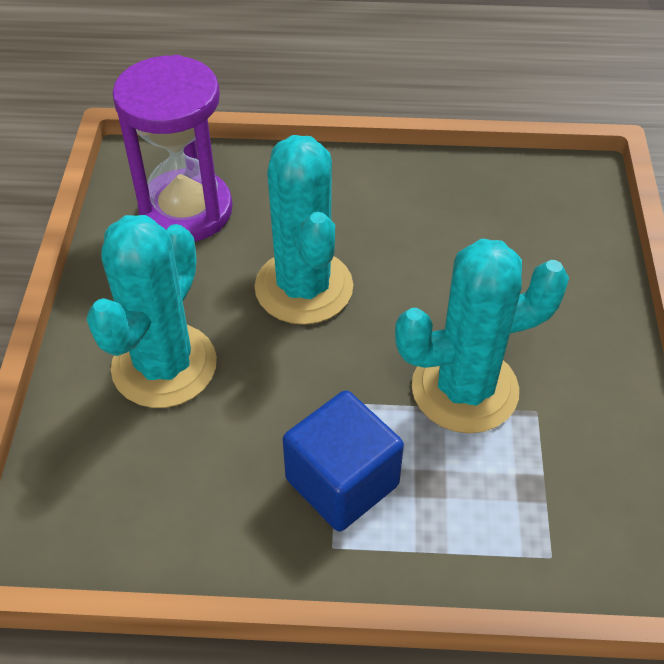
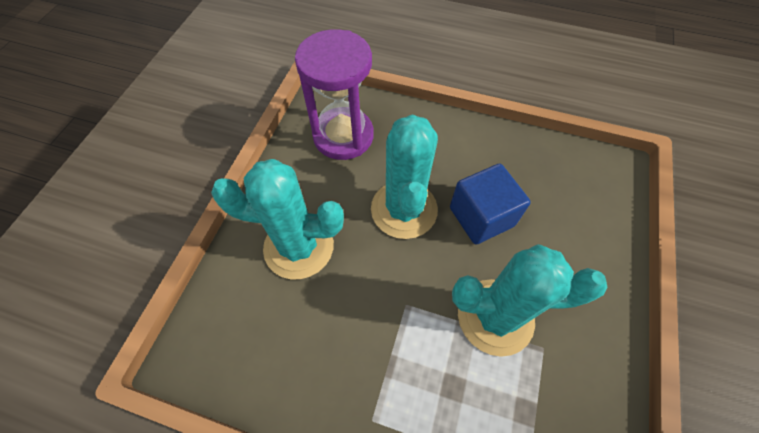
camera: 15 degrees right, 10 degrees up
turquoise cactus [87,215,217,408] -> turquoise cactus turned 60 degrees clockwise [211,159,344,279]
blue cube [283,390,404,531] -> blue cube moved to [450,164,531,245]

